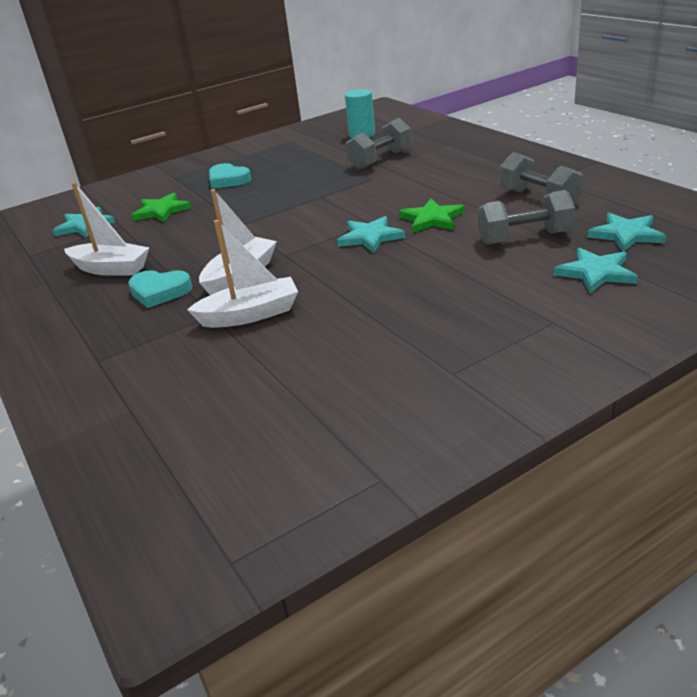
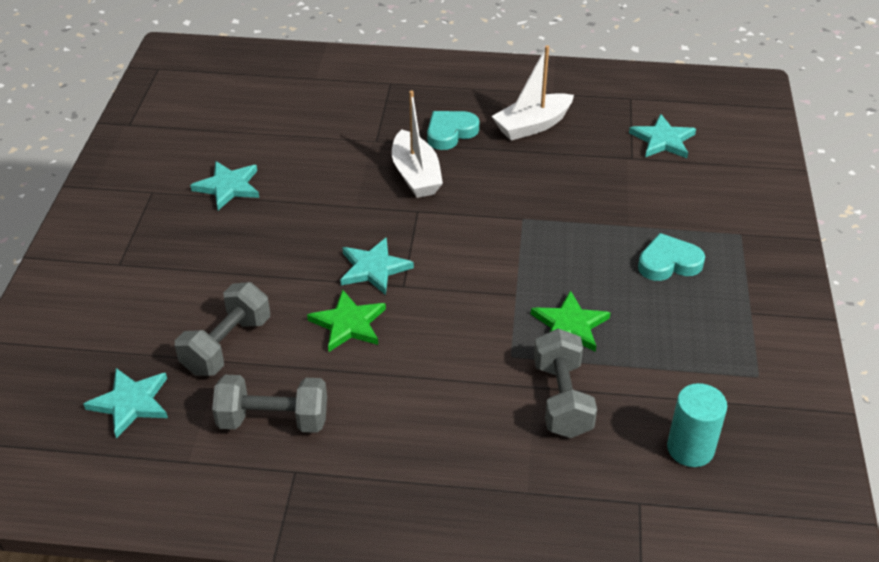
camera: 125 degrees right, 10 degrees up
green star [132,193,191,222] -> green star moved to [531,290,610,352]
white boat [187,220,298,328] -> none
turquoise star [554,248,638,293] -> turquoise star moved to [190,161,259,210]

